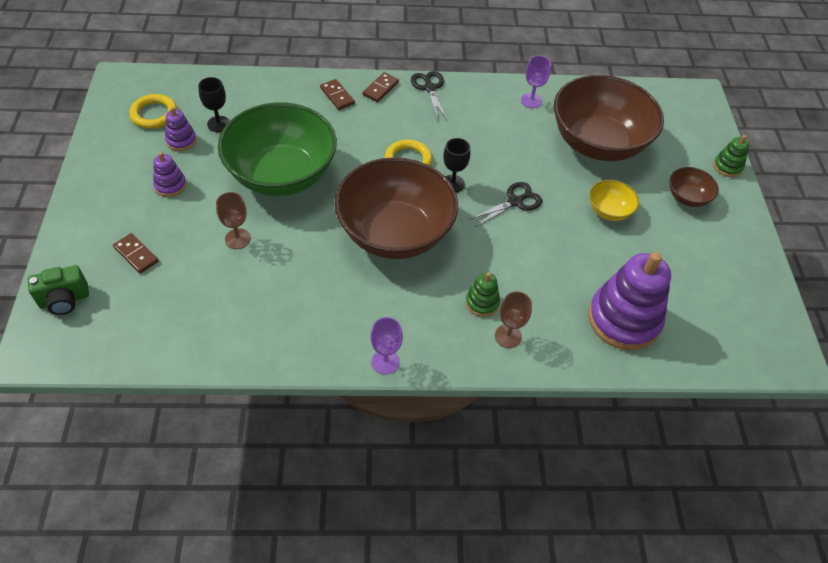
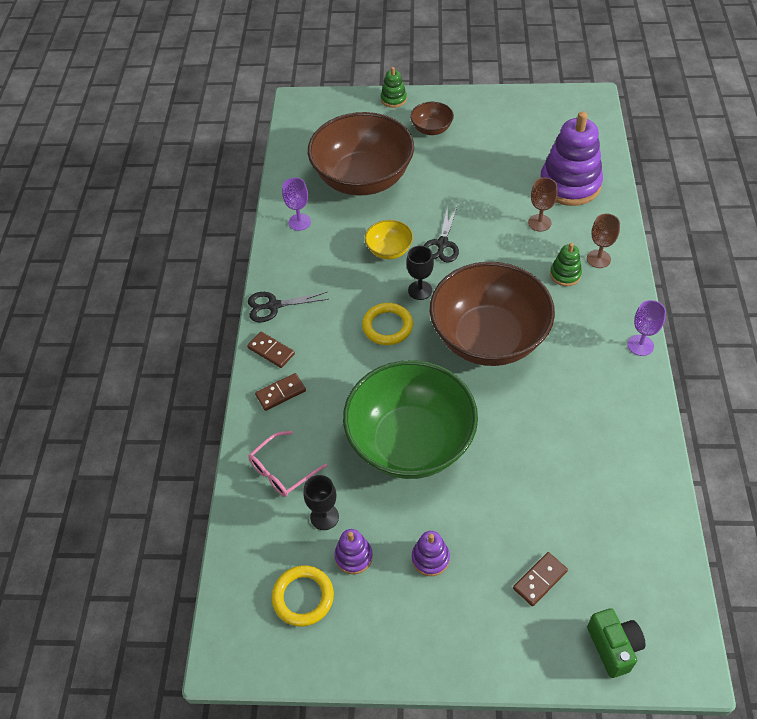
camera: 80 degrees left, 0 degrees up
brown goblet [216,192,251,249] -> brown goblet moved to [528,178,557,231]
black scissors [469,182,542,227] -> black scissors turned 135 degrees counterclockwise [424,206,459,263]
yellow bowl [589,180,639,221] -> yellow bowl moved to [365,220,413,259]
none -> pink glasses [248,431,327,497]

